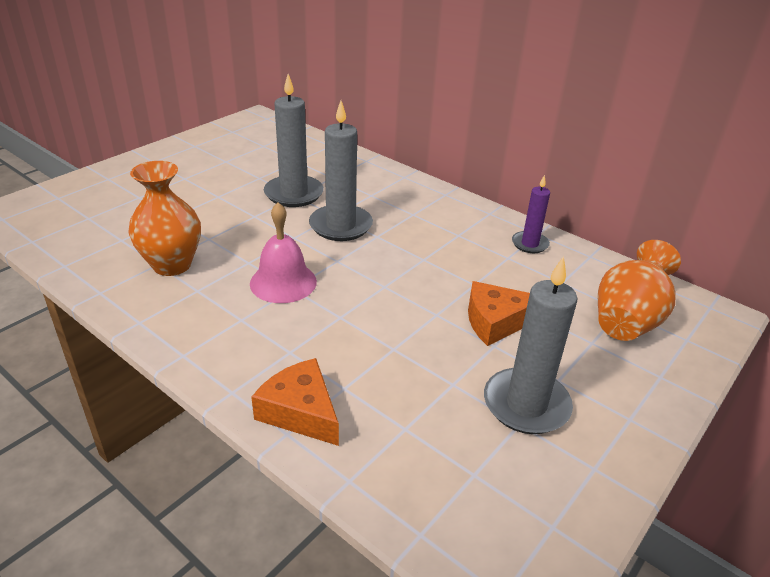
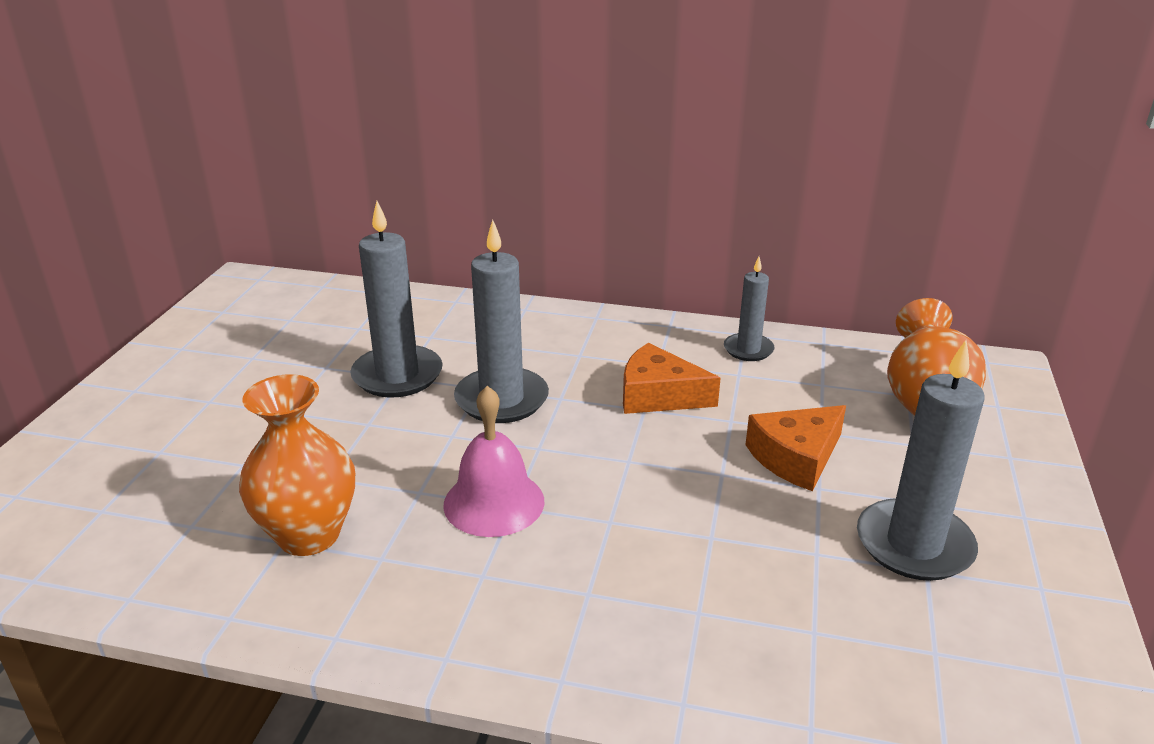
camera: 25 degrees left, 5 degrees down
orange cheese [251,358,339,446] -> orange cheese moved to [623,343,721,414]
purple candle [512,175,550,253] -> grey candle [724,257,775,361]

